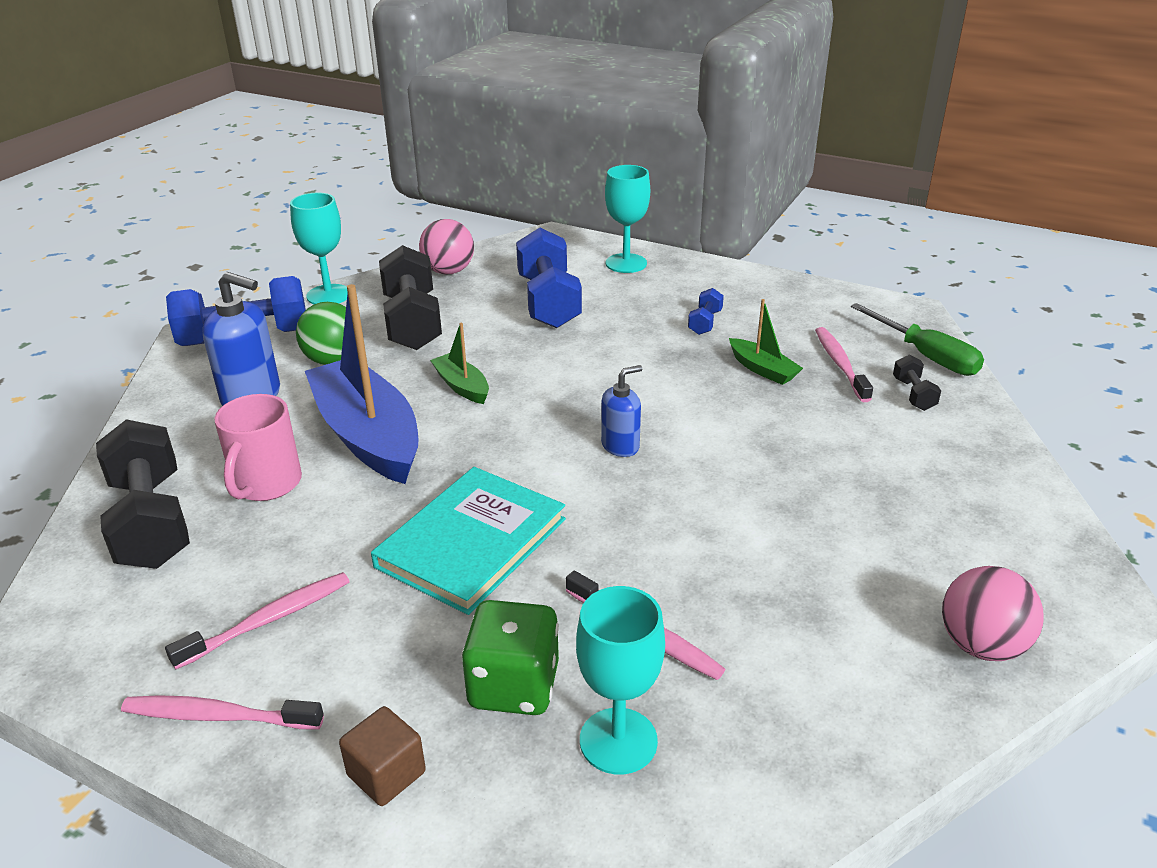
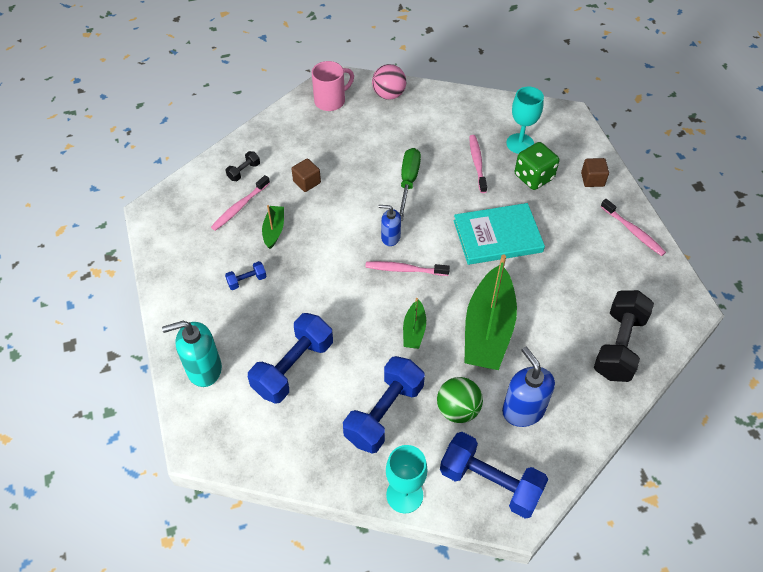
camera: 135 degrees left, 20 degrees up
pink toothbrush [165,572,350,669] -> pink toothbrush moved to [365,261,450,276]
pink mug [214,394,302,501] -> pink mug moved to [312,61,354,111]
blue boat [305,284,419,484] -> green boat [464,255,517,370]
black dumbbell [379,245,442,350] -> blue dumbbell [343,356,425,453]
pink ball [419,219,474,274] -> none
turquoise goblet [605,165,650,273] -> turquoise soap dispenser [162,321,222,387]
green screwdriver [851,303,984,376] -> green screwdriver moved to [399,148,421,220]
none -> brown cube [291,158,321,192]

